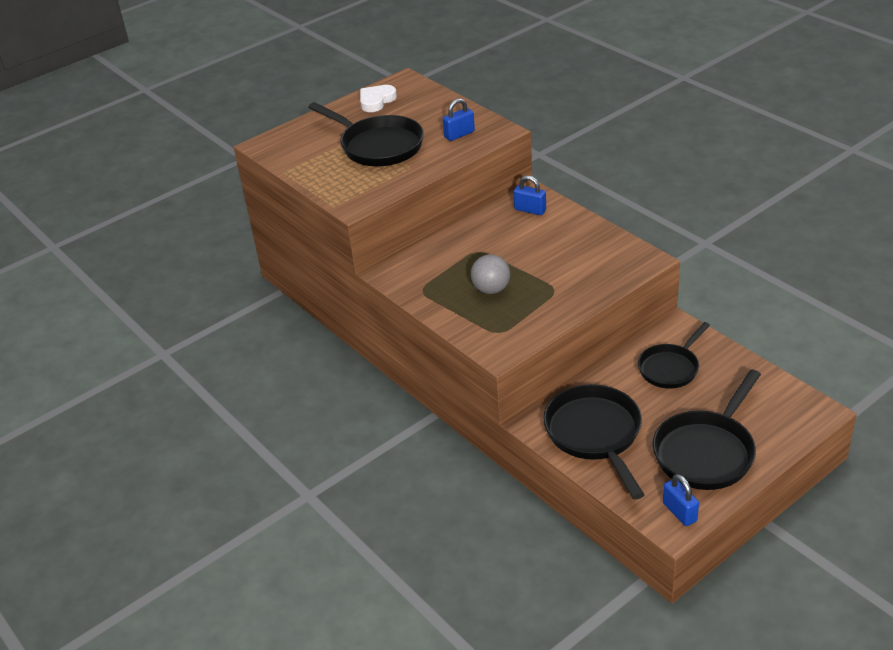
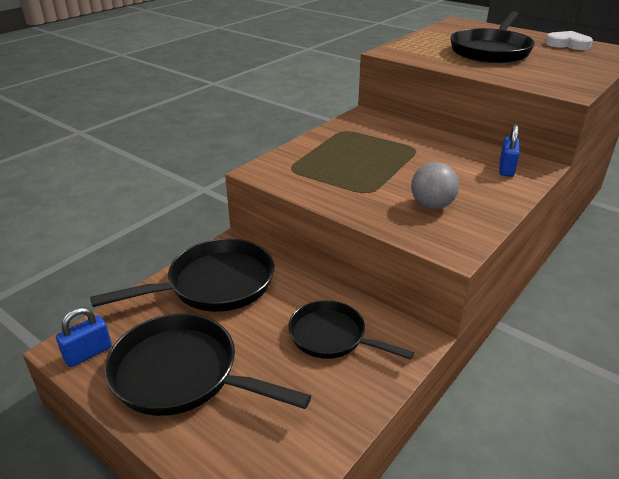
camera: 75 degrees right, 5 degrees down
blue padlock [443,98,475,141] -> none
grey ball [471,254,510,294] -> grey ball moved to [411,162,459,209]

